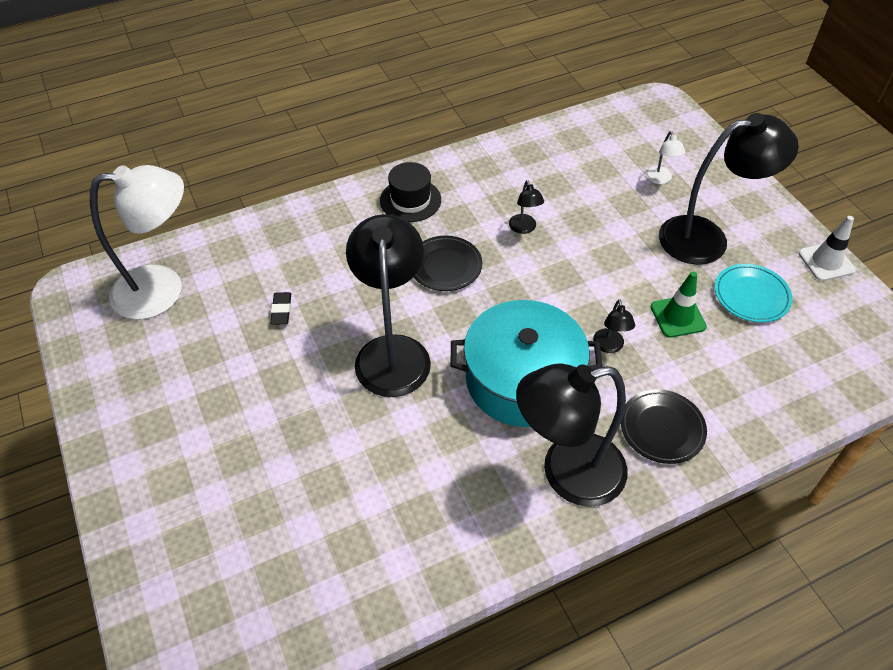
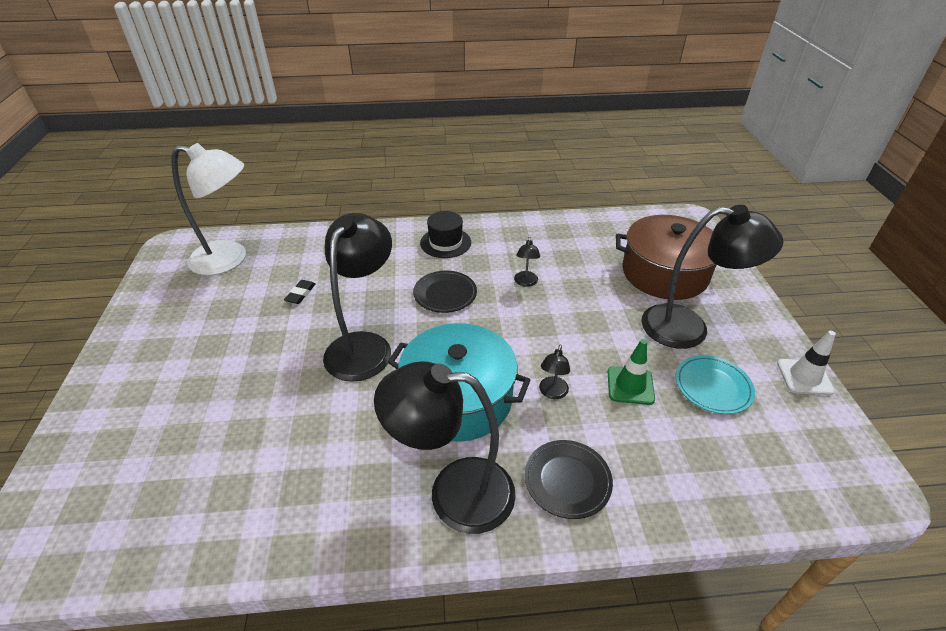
camera: 20 degrees right, 10 degrees down
white lamp [646,131,686,184] -> brown pot [616,215,717,300]

